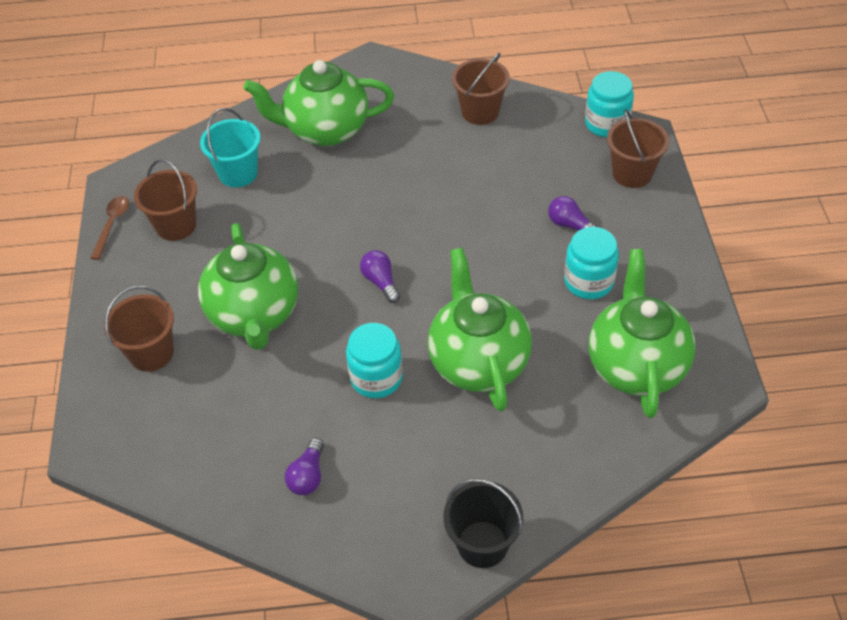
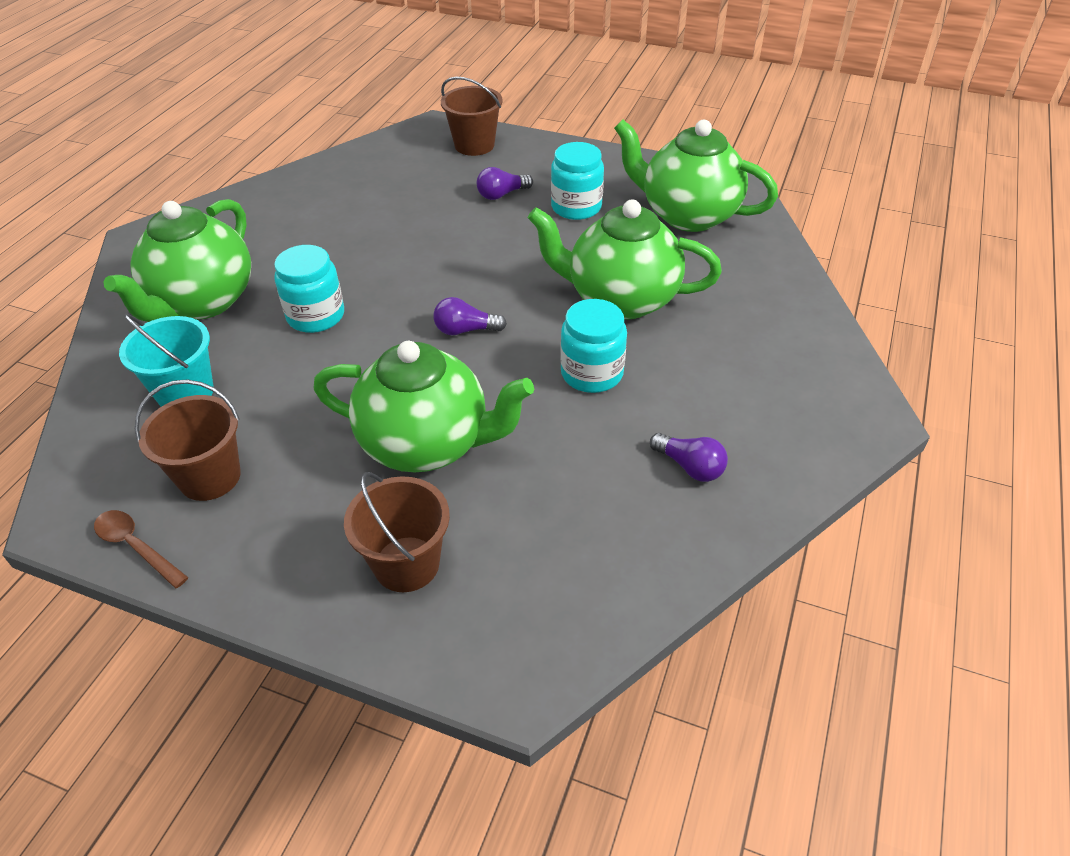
camera: 65 degrees left, 5 degrees down
black bucket [443,479,523,568] -> none
brown bucket [452,53,510,125] -> none
turquoise jar [585,71,634,137] -> turquoise jar moved to [274,245,344,333]

